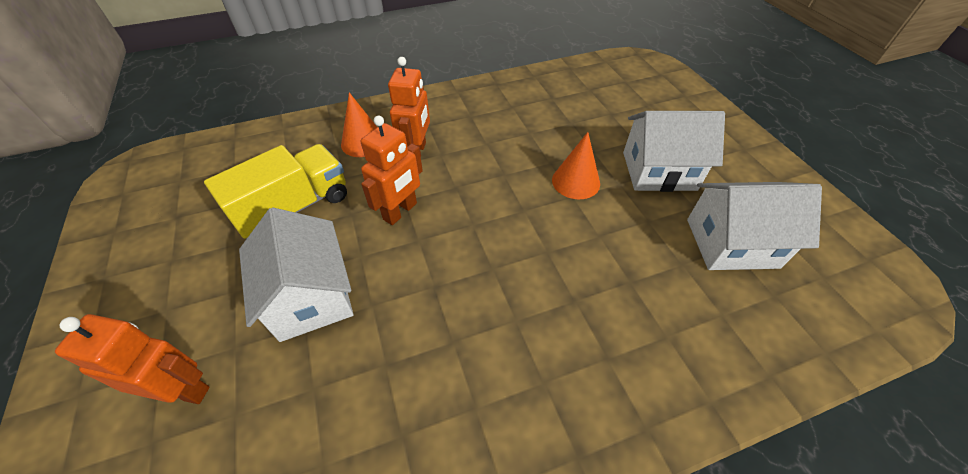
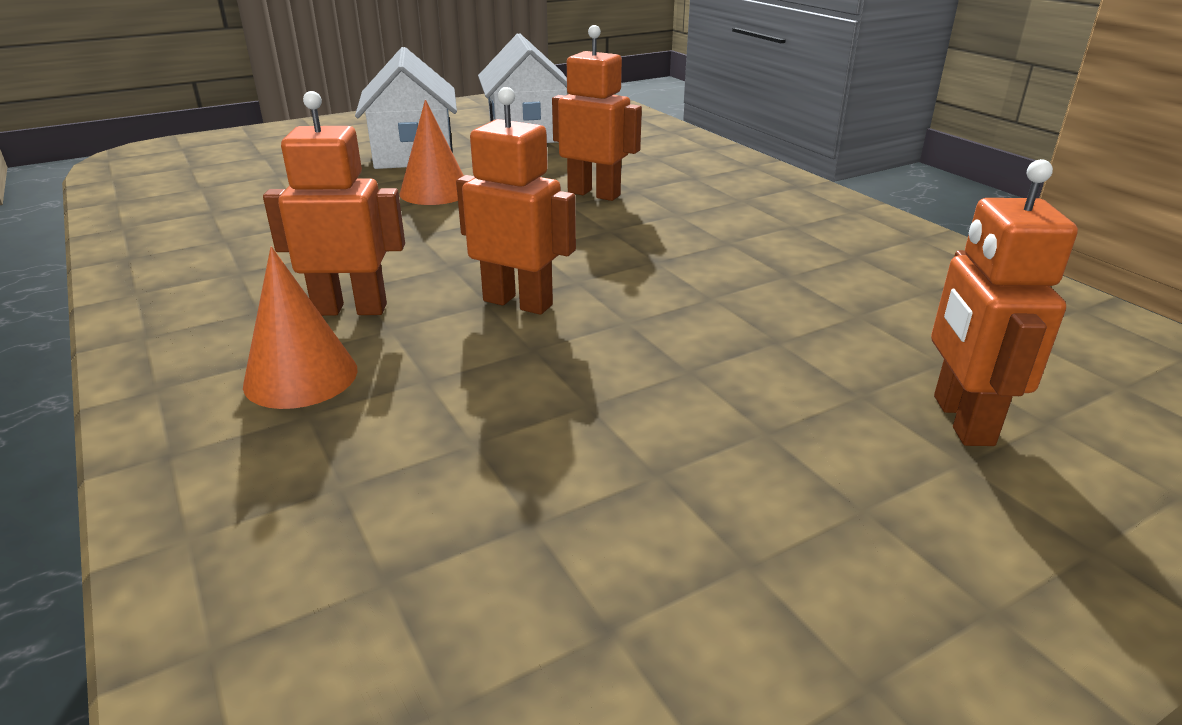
camera: 100 degrees left, 20 degrees down
yellow truck [204,144,347,239] -> none
white house [239,207,353,342] -> none
none -> orange robot [552,25,642,201]

